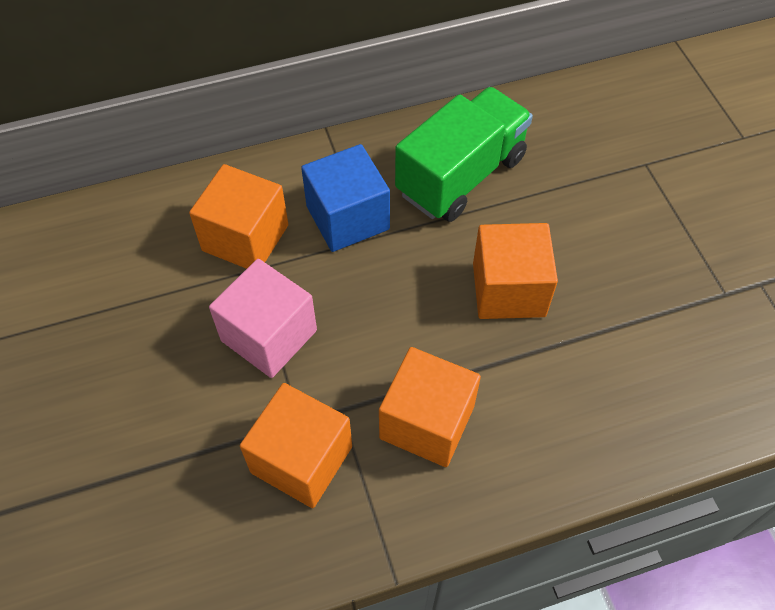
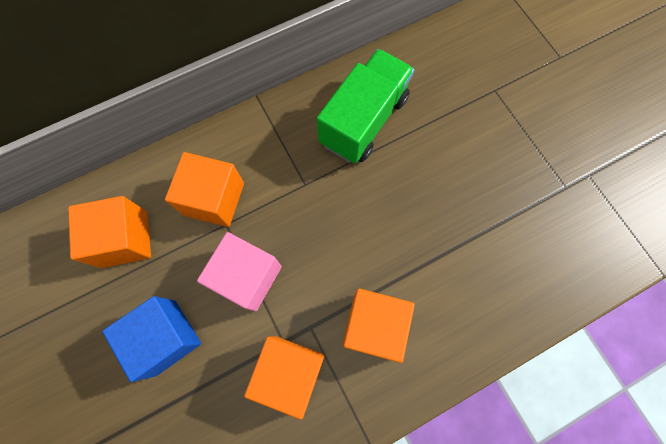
camera: 10 degrees left, 15 degrees up
blue cube [301,144,390,252] -> blue cube moved to [102,296,201,382]
orange cube [473,223,558,319] -> orange cube moved to [68,196,151,268]

